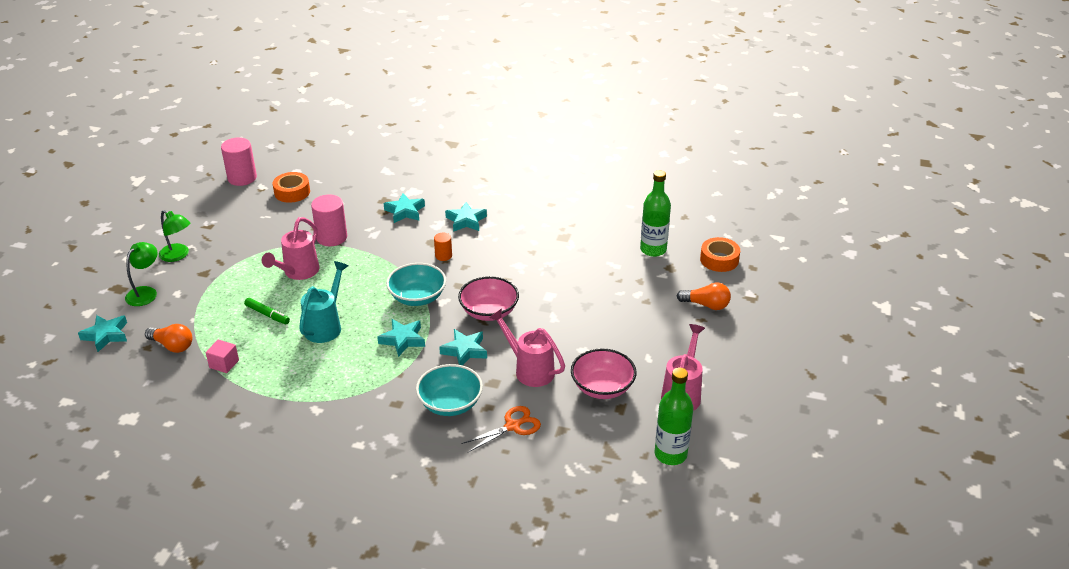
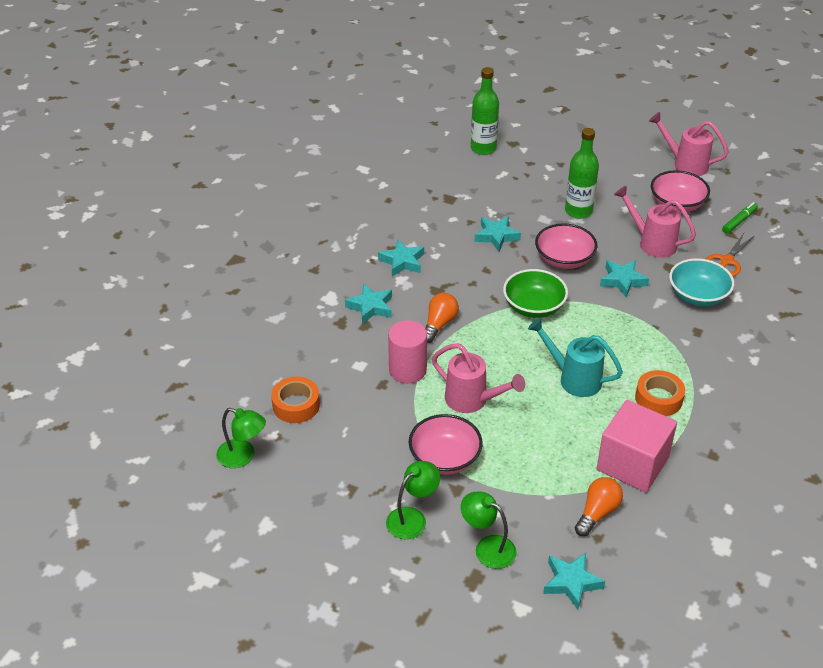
camera: 80 degrees left, 5 degrees up
pink cube [206,339,239,373] -> pink cube [597,400,677,492], size x2.24
pink cylinder [221,137,257,186] -> green lamp [216,408,266,468]
green marker [244,298,290,324] -> green marker moved to [722,202,758,234]
turquoise star [377,319,425,357] -> turquoise star moved to [474,216,521,251]
turquoise bowl [386,263,446,306] -> green bowl [503,269,568,318]
orange cylinder [434,233,452,261] -> none
orange scissors [461,406,541,452] -> orange scissors turned 120 degrees counterclockwise [706,233,754,277]
pink watering can [489,308,565,387] -> pink watering can turned 75 degrees clockwise [614,186,696,258]
green bottle [655,368,693,465] -> green bottle moved to [565,128,599,218]
orange light bulb [677,282,731,310] -> orange light bulb moved to [425,293,459,343]
orange tape [700,237,740,272] -> orange tape moved to [635,370,685,416]
none -> pink bowl [409,414,483,475]

